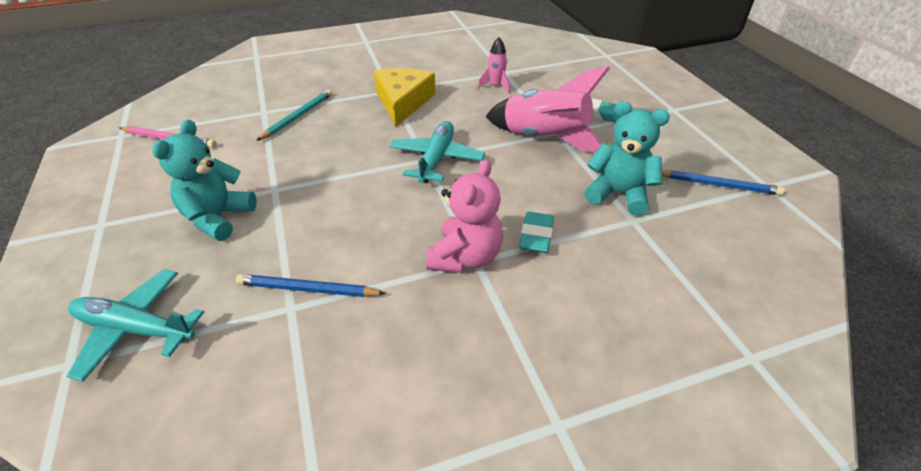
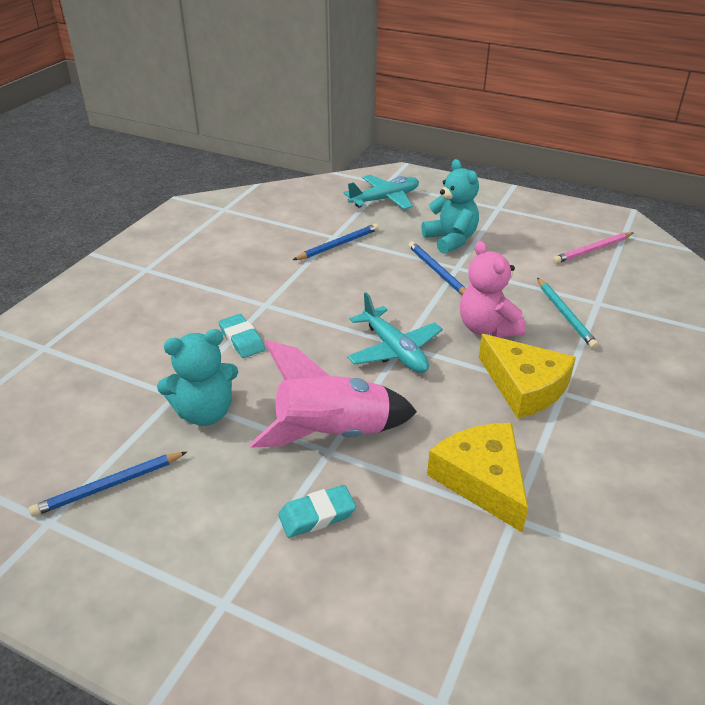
camera: 135 degrees right, 5 degrees down
pink teddy bear [426,159,503,273] -> pink teddy bear moved to [460,241,526,338]
pink rocket [478,37,510,93] -> yellow cheese [427,423,528,533]
none -> blue pencil [408,241,466,295]

